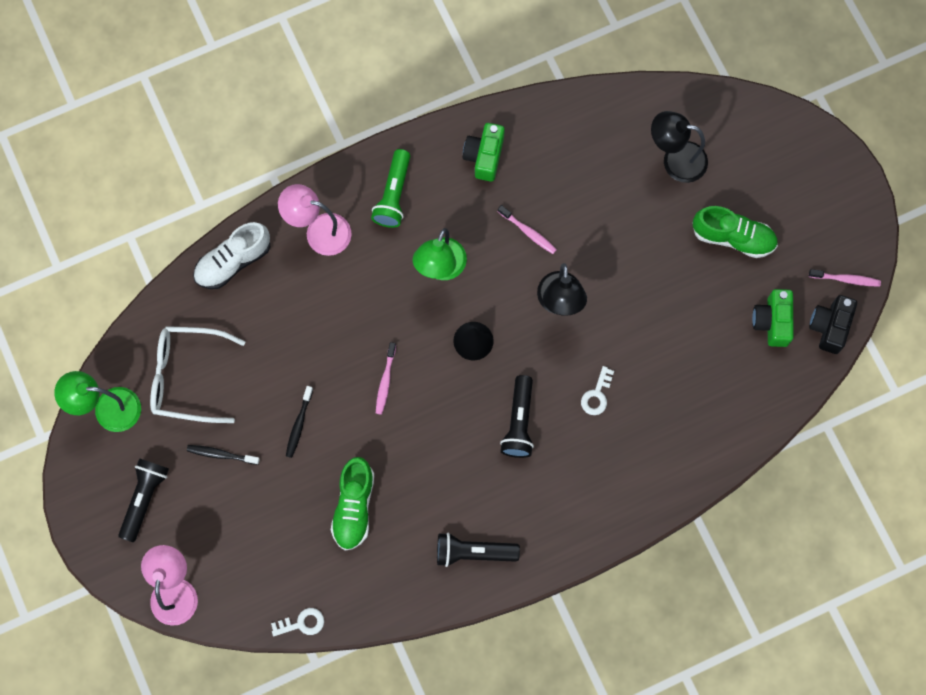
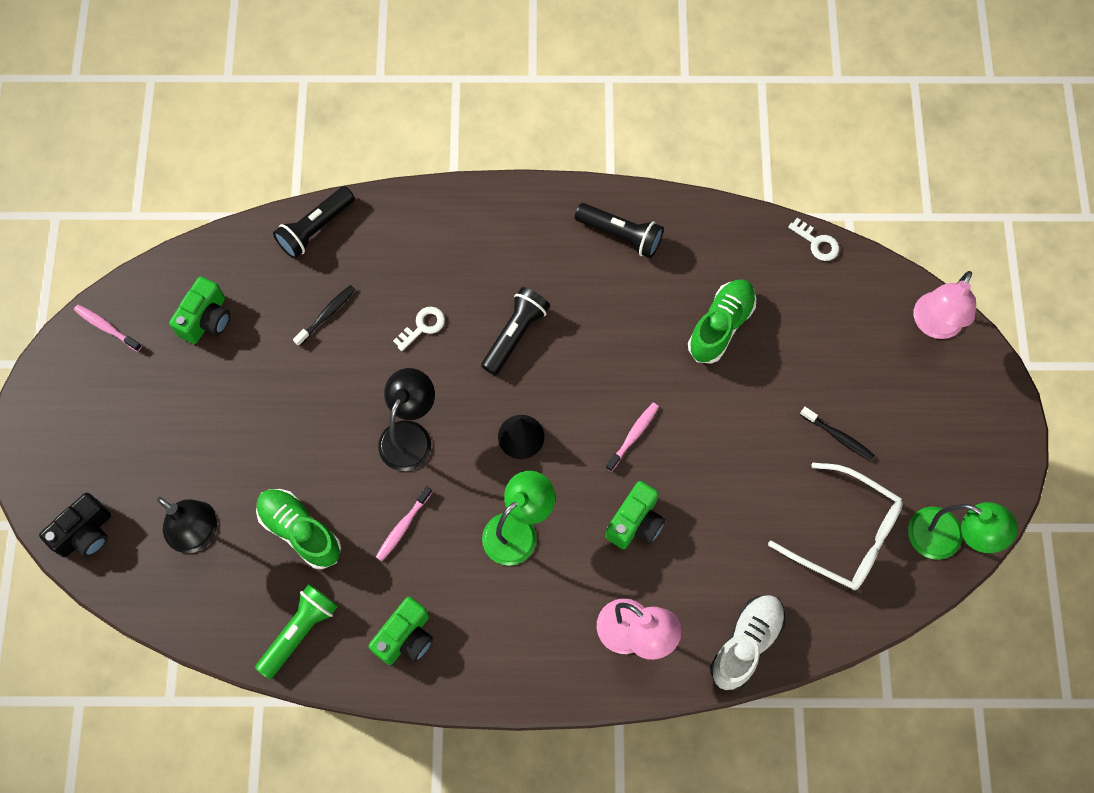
camera: 155 degrees left, 5 degrees down
black flashlight [118,458,169,542] -> black flashlight moved to [273,186,355,259]
white shoe [193,222,271,289] -> white shoe turned 45 degrees counterclockwise [710,595,786,690]
white key [271,608,324,636] -> white key turned 150 degrees counterclockwise [788,218,839,261]
black toothbrush [286,386,313,458] -> black toothbrush moved to [293,285,355,346]
green flashlight [371,149,410,228] -> green flashlight moved to [255,584,338,679]
pink toothbrush [498,205,557,254] -> pink toothbrush turned 120 degrees counterclockwise [376,486,432,561]
green shoe [692,206,778,258] -> green shoe moved to [256,489,341,569]
black camera [809,295,857,354] -> black camera moved to [39,493,111,557]
none -> green camera [605,481,665,549]

